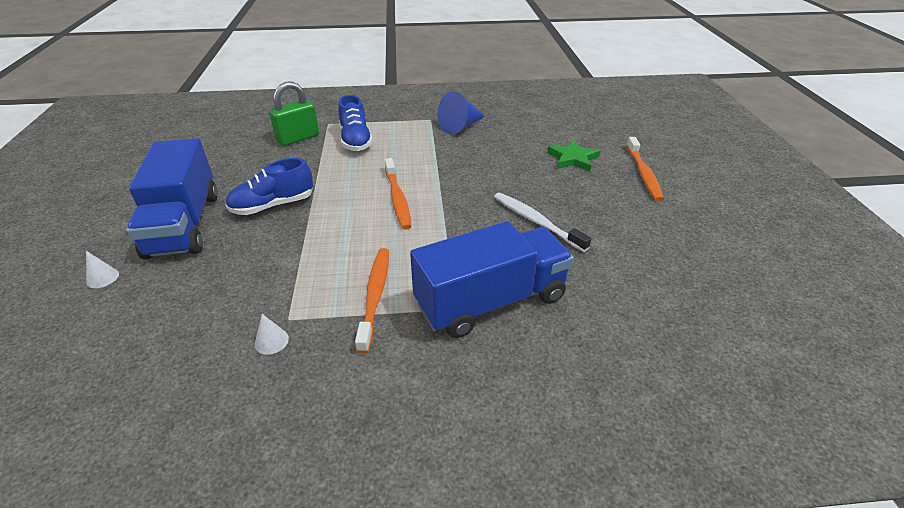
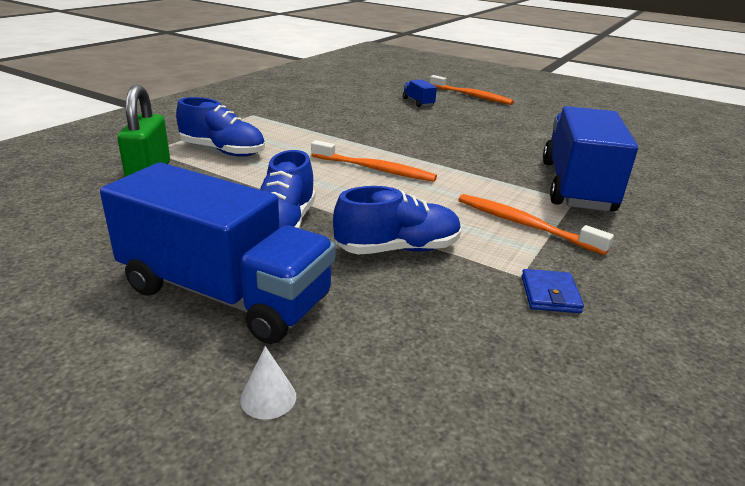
camera: 55 degrees left, 10 degrees down
white cone [255,314,289,355] -> blue wallet [522,269,584,313]
blue cone [437,91,485,134] -> none
white toothbrush [494,193,591,252] -> none
green star [547,140,600,172] -> blue truck [403,80,437,107]
none -> blue shoe [333,186,461,254]

